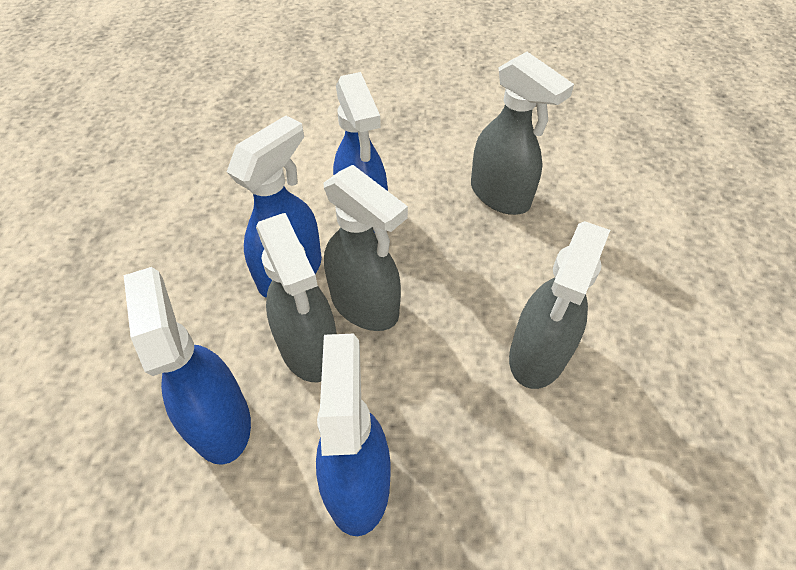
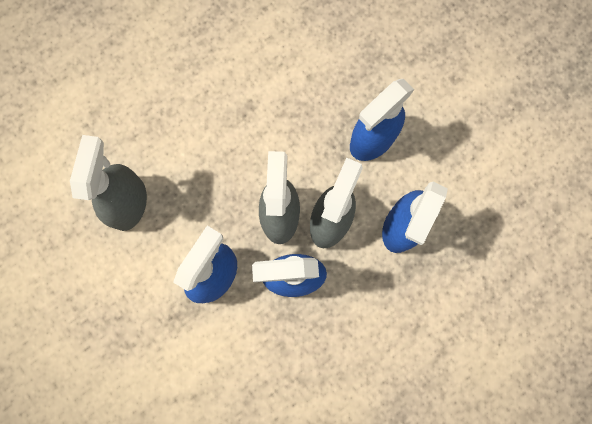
camera: 130 degrees left, 25 degrees up
grey spray bottle [509,221,610,389] -> none

